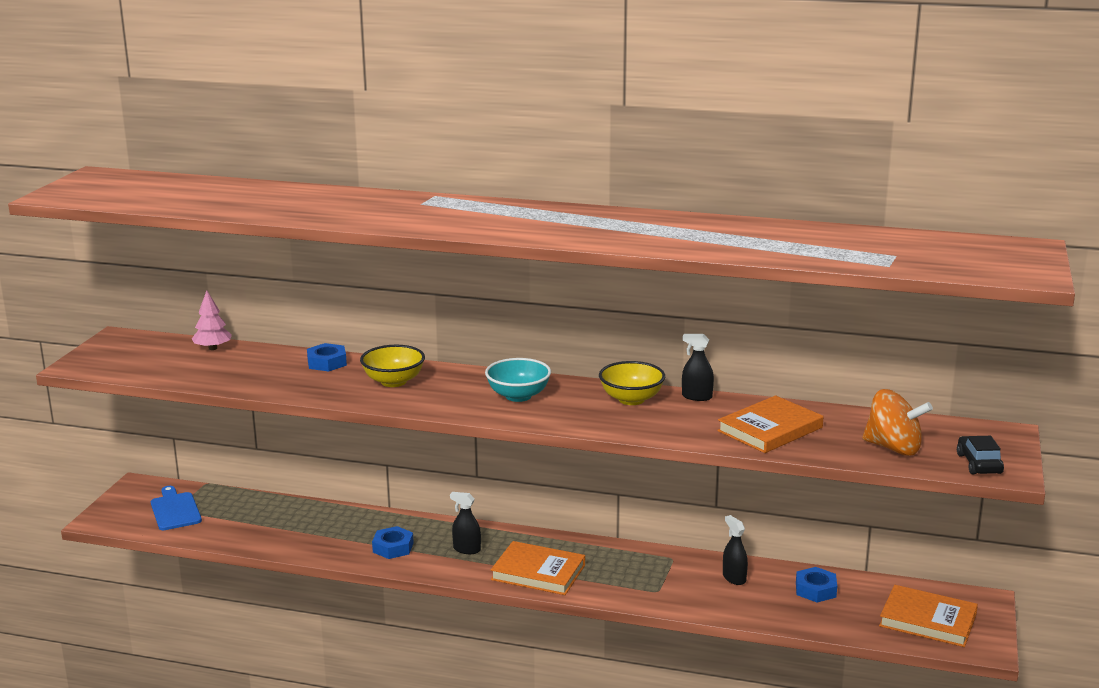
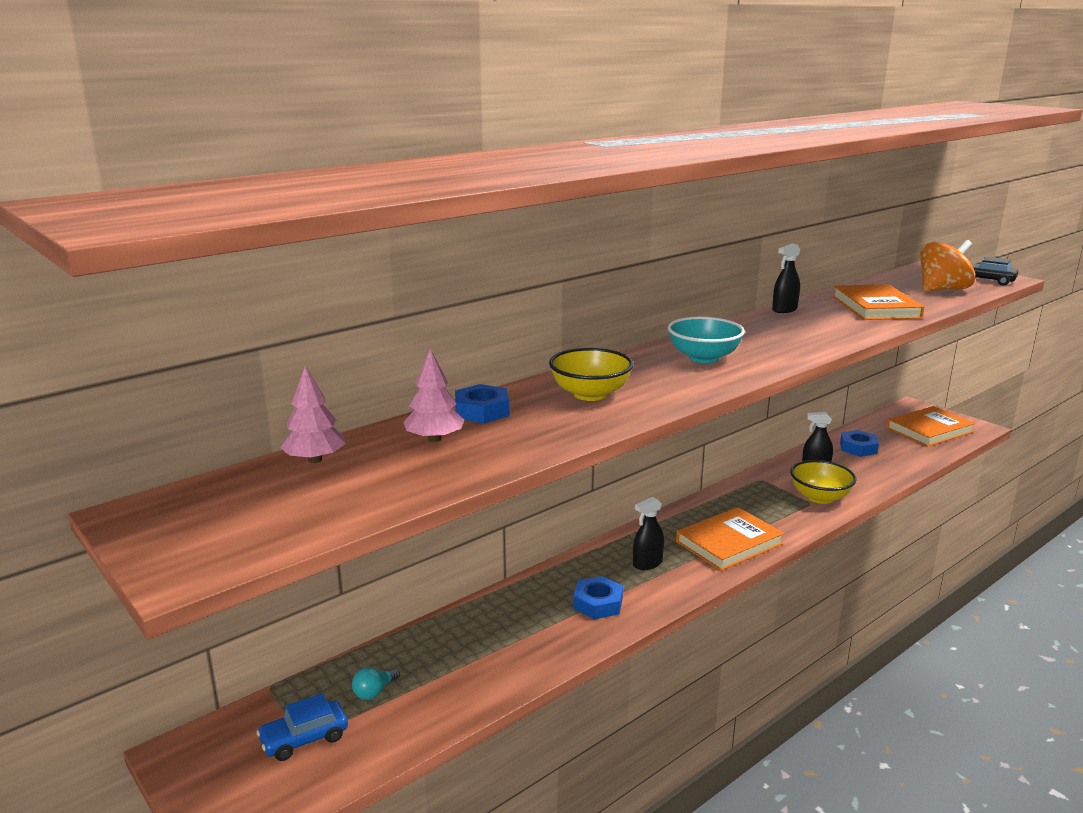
camera: 55 degrees left, 0 degrees up
blue cutting board [151,486,202,530] -> blue car [257,693,348,761]
yellow bowl [599,361,665,405] -> yellow bowl moved to [790,460,857,504]
none -> turquoise light bulb [352,667,400,700]
none -> pink tree [403,349,464,442]

